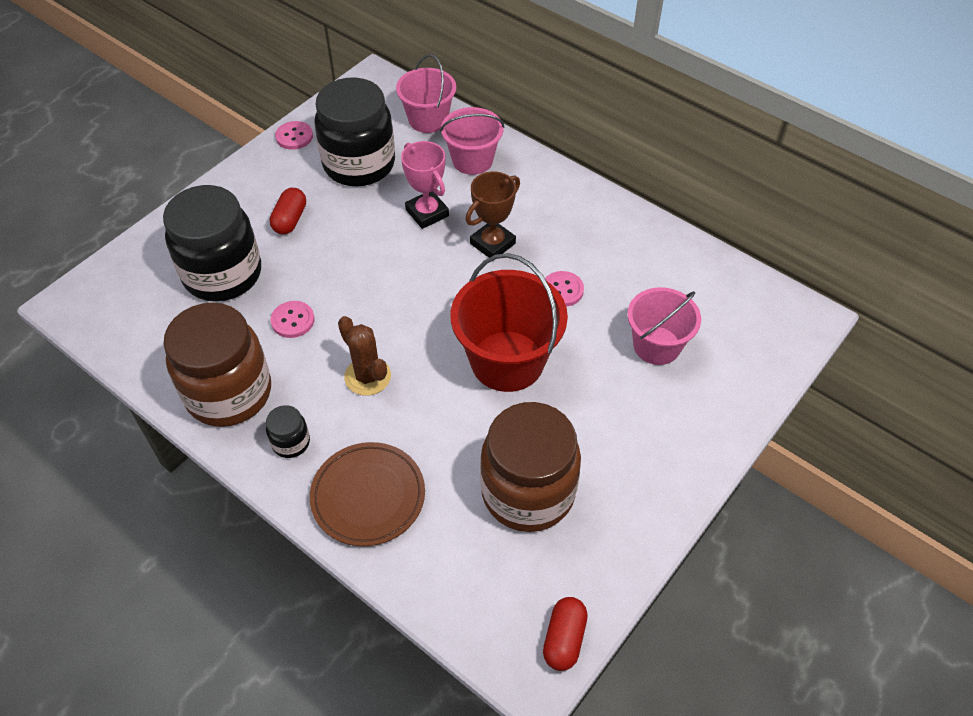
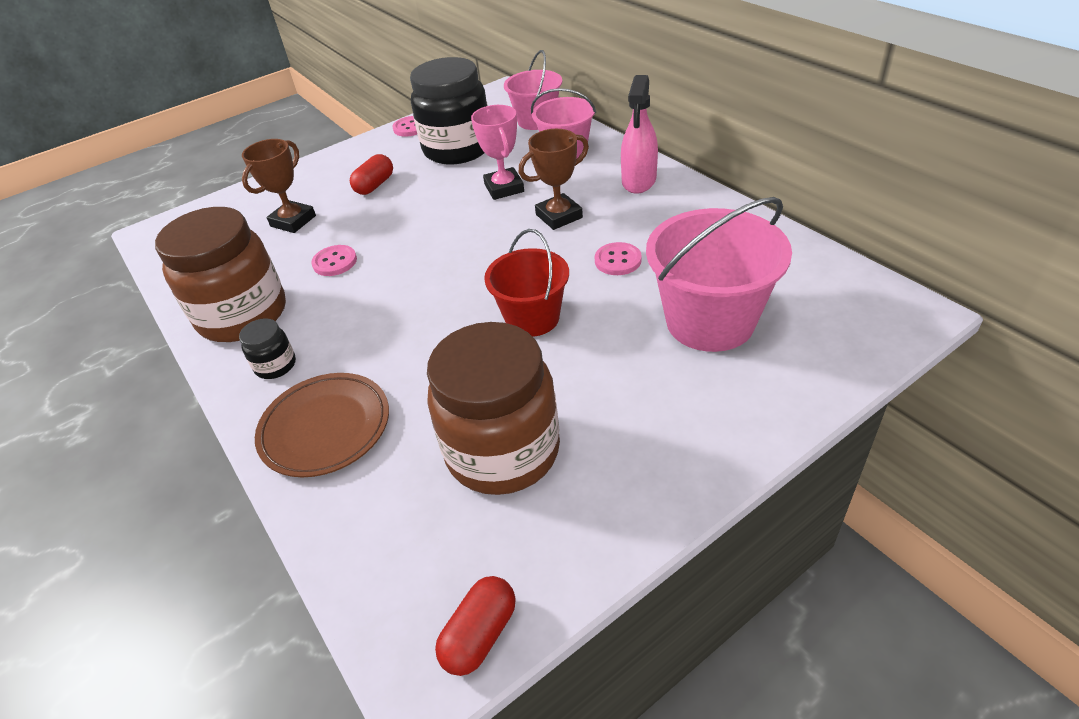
camera: 20 degrees right, 10 degrees down
black jar [163,185,261,302] -> brown trophy [242,139,316,233]
brown cactus [338,316,391,396] -> none
red bucket [451,253,568,392] -> red bucket [484,229,569,337], size x0.65
pink bucket [628,287,701,365] -> pink bucket [646,197,792,352], size x1.54
none -> pink spray bottle [621,75,658,194]

